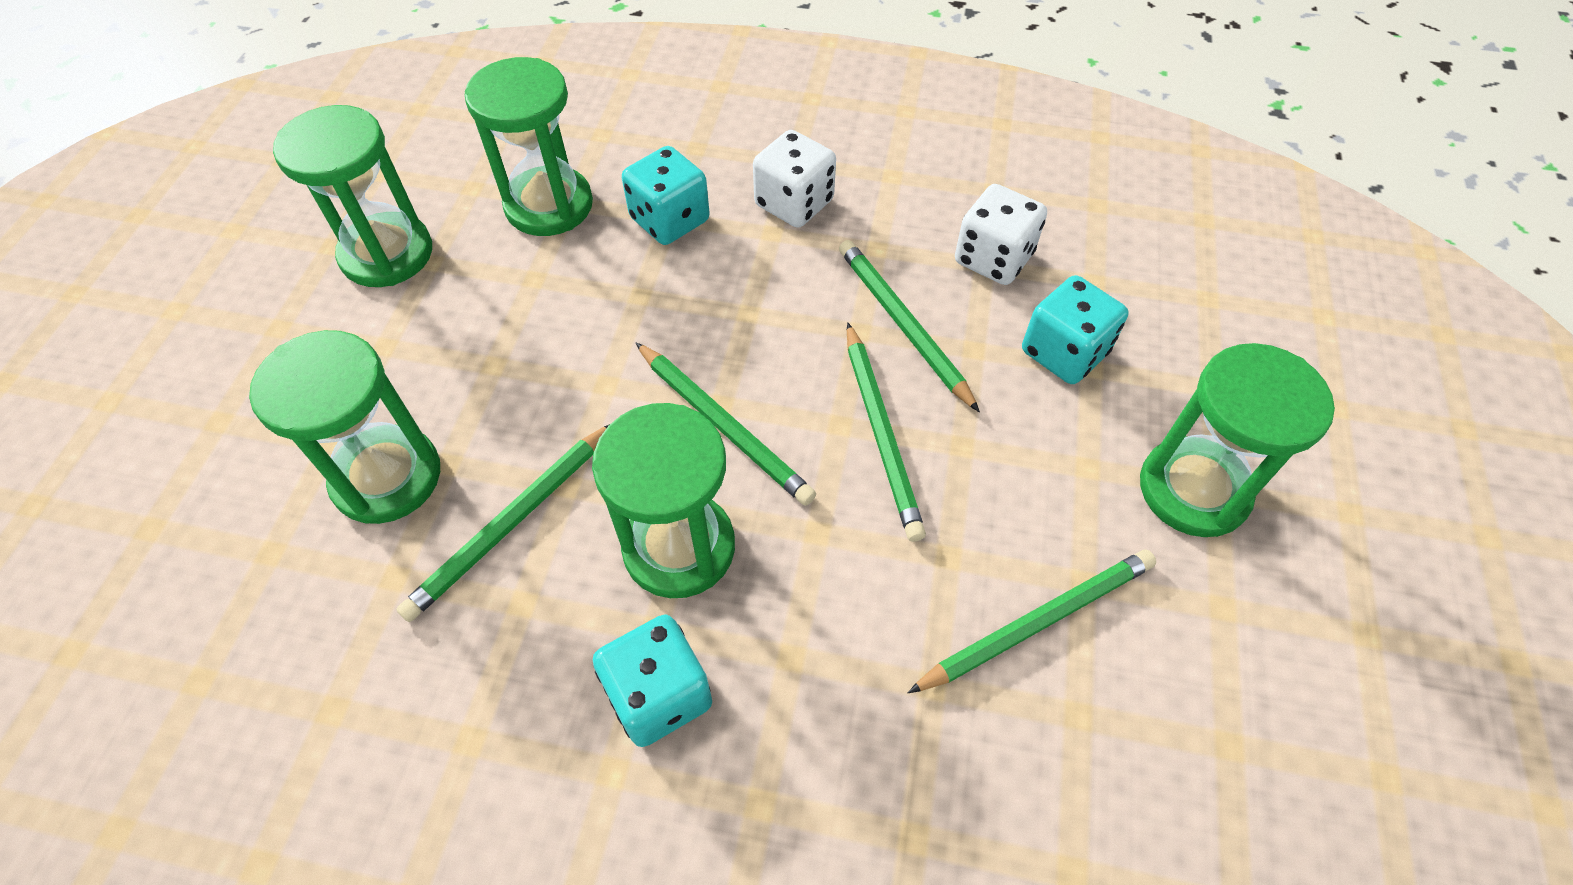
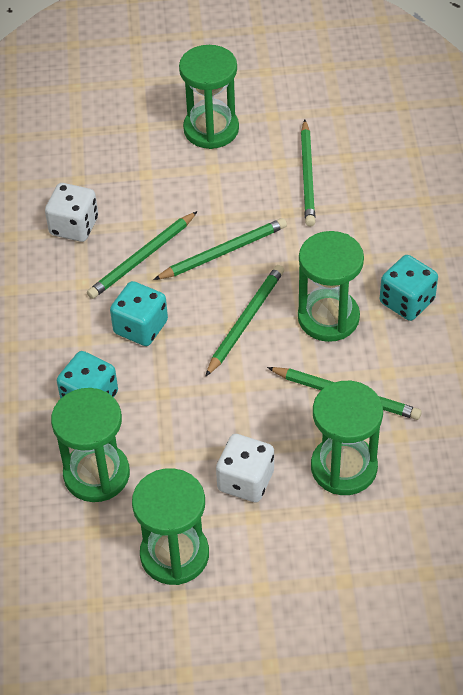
camera: 105 degrees left, 5 degrees down
white dice [753,130,836,228] -> white dice moved to [216,434,274,503]
green pencil [908,549,1156,693] -> green pencil turned 135 degrees counterclockwise [301,120,316,227]
turquoise dice [1022,275,1129,384] -> turquoise dice moved to [110,281,168,346]

